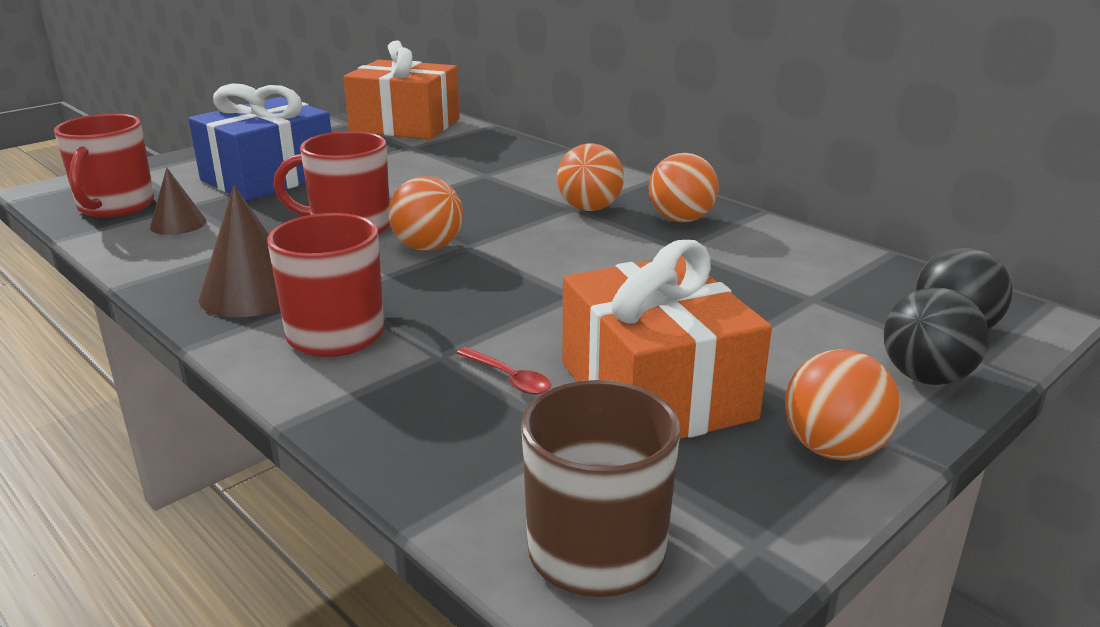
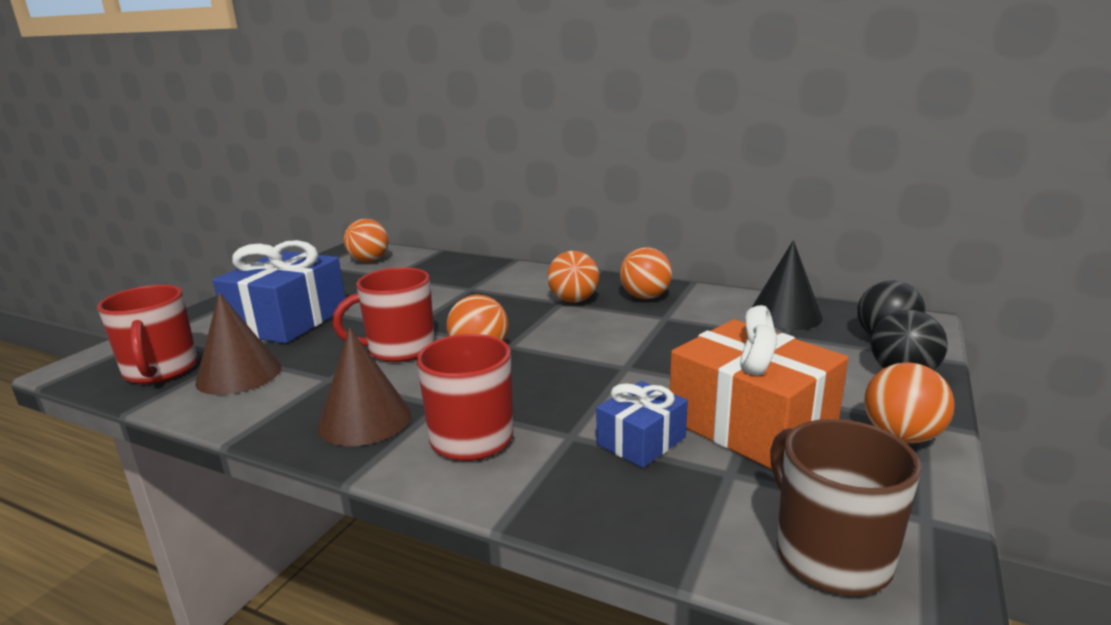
camera: 20 degrees left, 5 degrees down
brown cone [150,167,207,235] -> brown cone [195,292,281,395], size x1.63
orange gift [343,40,460,139] -> orange ball [344,219,388,262]
red spoon [456,347,551,395] -> blue gift [596,381,688,468]
none -> black cone [751,240,823,330]

